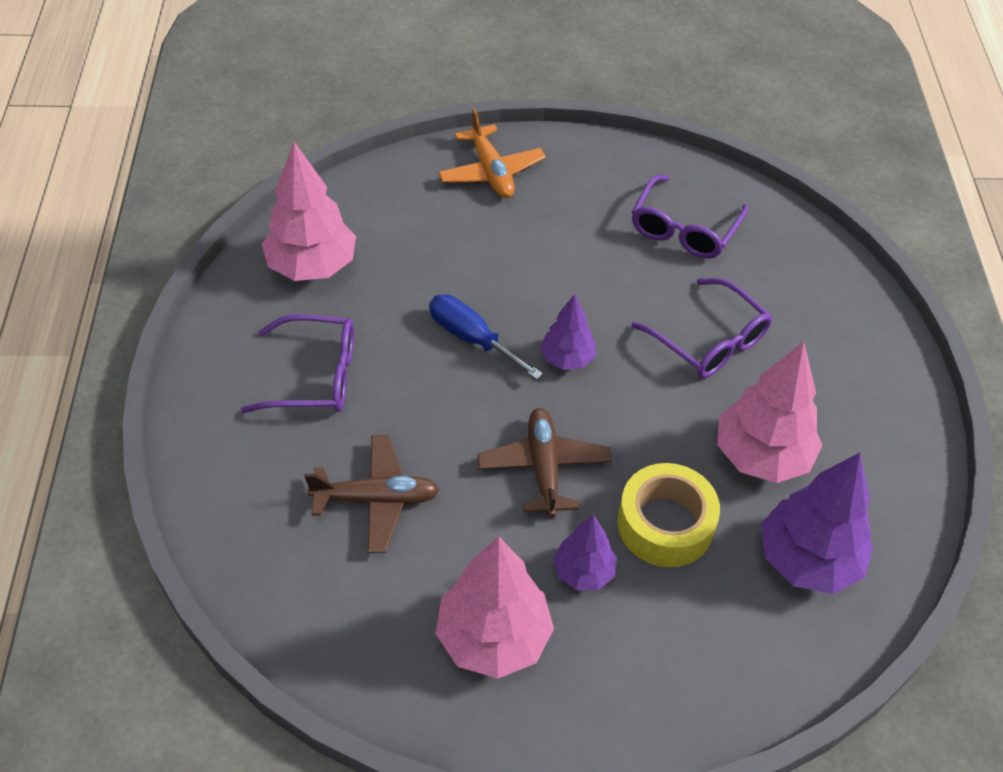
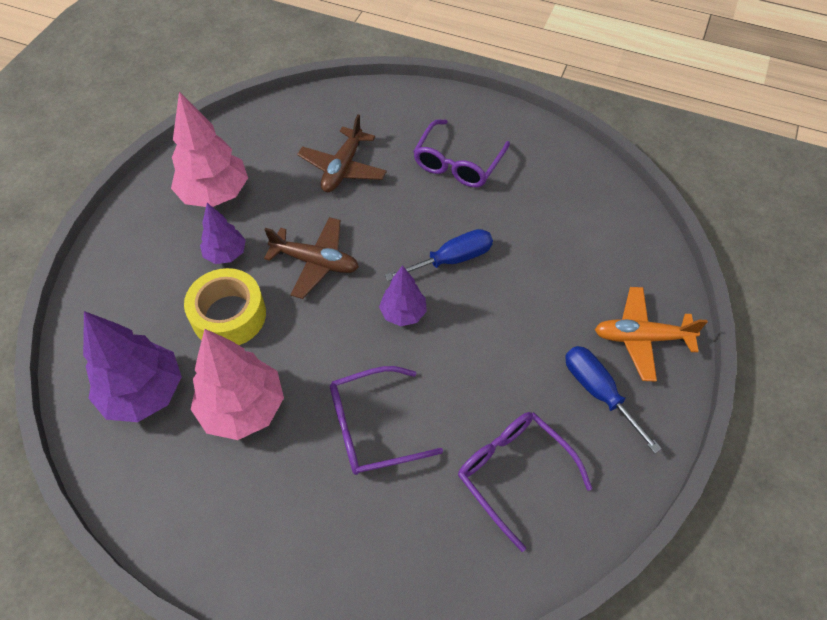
camera: 115 degrees right, 5 degrees up
pink tree [262,142,356,281] -> none
none -> blue screwdriver [565,346,662,453]

